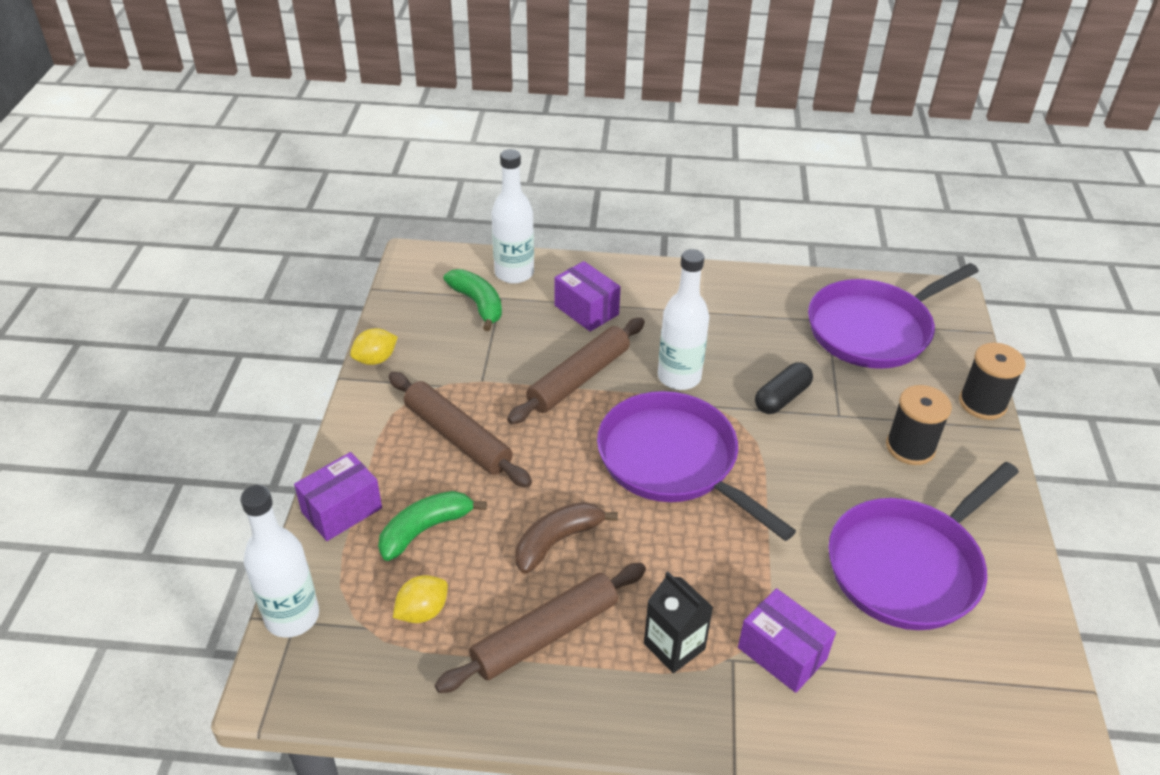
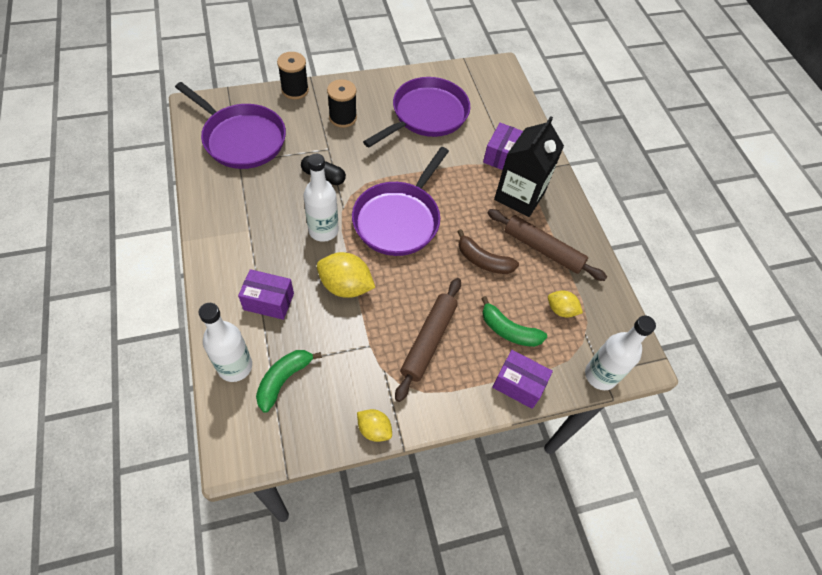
camera: 115 degrees left, 15 degrees up
brown rolling pin [507,318,645,424] -> yellow lemon [317,252,375,298]
purple box [555,261,621,332] -> purple box turned 75 degrees clockwise [238,269,294,320]
black carton [644,571,714,673] -> black carton [494,116,564,217], size x1.74
purple pan [828,462,1019,630] -> purple pan turned 75 degrees counterclockwise [363,77,470,148]

